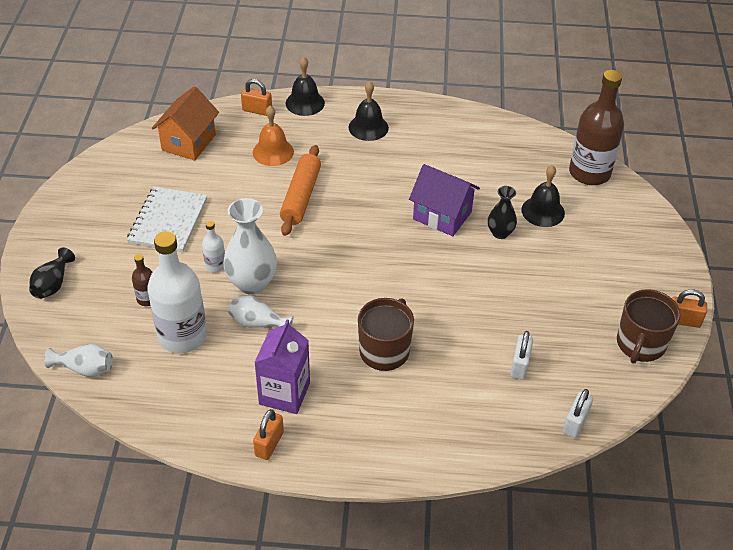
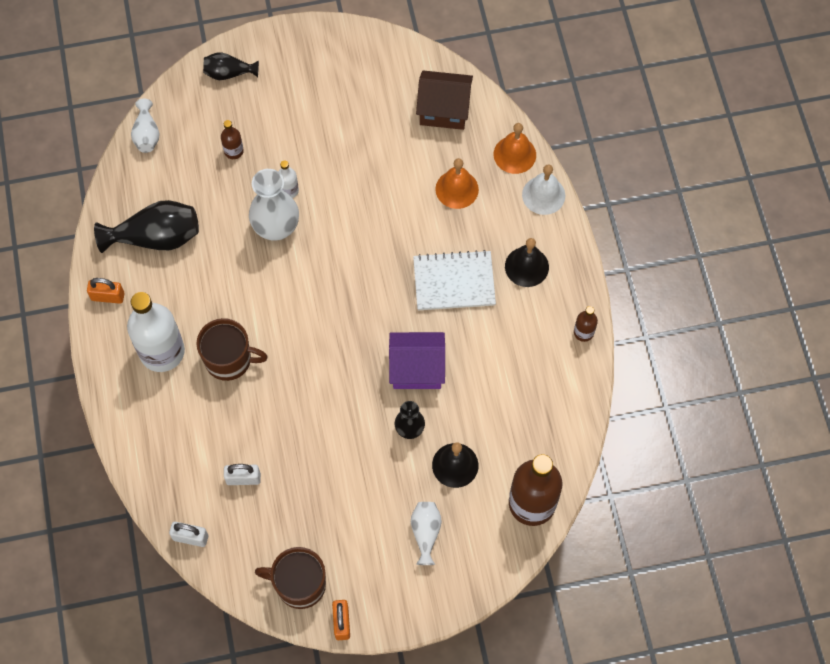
camera: 75 degrees right, 20 degrees up
white notebook [127,186,207,252] -> white notebook moved to [413,250,496,310]
white bottle [147,231,207,353] -> white bottle moved to [127,292,185,372]
orange house [152,86,219,161] -> brown house [416,70,473,130]
white vase [229,296,294,328] -> white vase moved to [411,502,442,565]
orange padlock [241,79,272,116] -> orange bell [494,123,536,174]
purple carton [254,320,310,414] -> none
orange rolling pin [280,145,321,236] -> none
black bell [286,57,325,116] -> white bell [522,164,565,215]
purple house [409,164,480,236] -> purple house turned 75 degrees clockwise [389,332,445,389]
none -> black vase [94,200,199,253]
none -> brown bottle [574,306,598,342]

